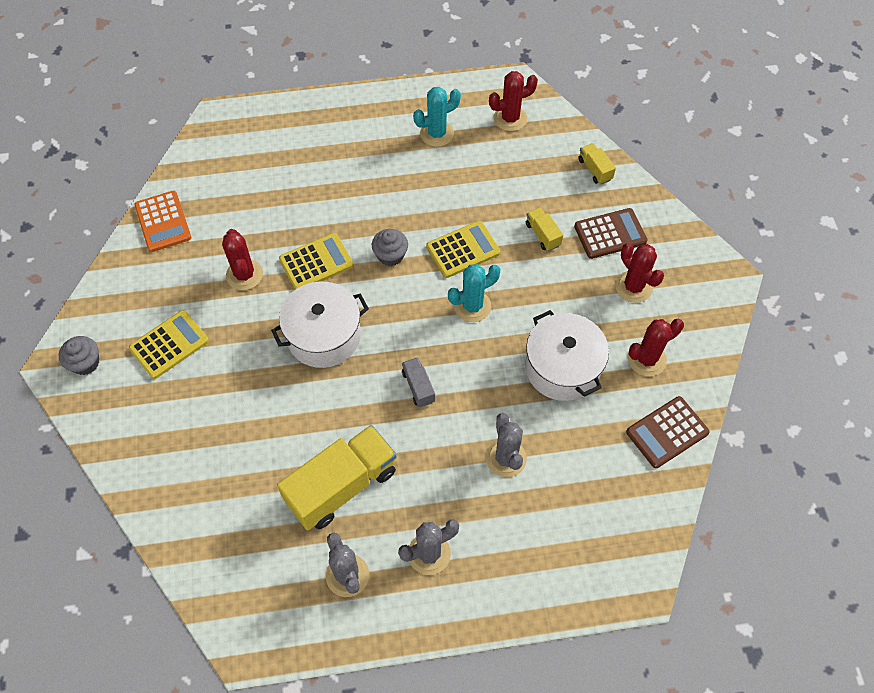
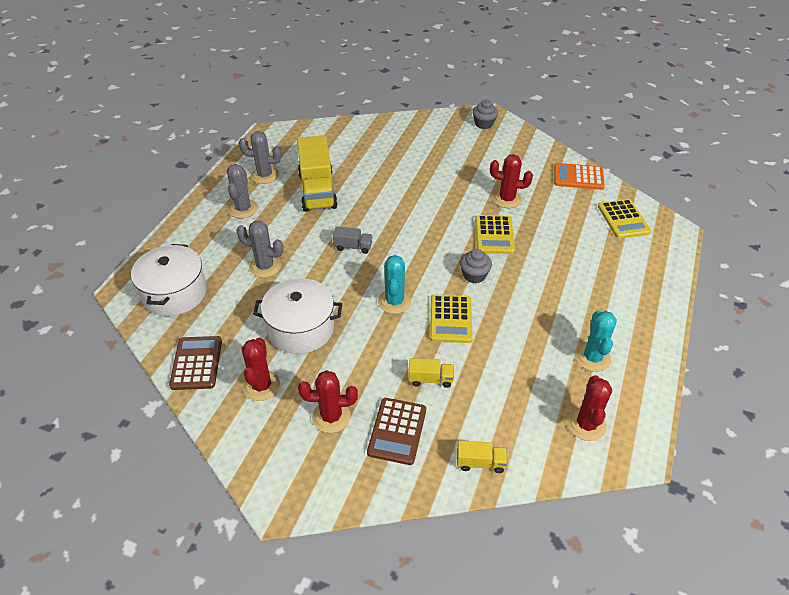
camera: 120 degrees right, 15 degrees down
yellow calculator [129,310,209,379] -> yellow calculator moved to [598,199,651,239]
white pot [271,281,369,368] -> white pot moved to [131,244,207,316]

